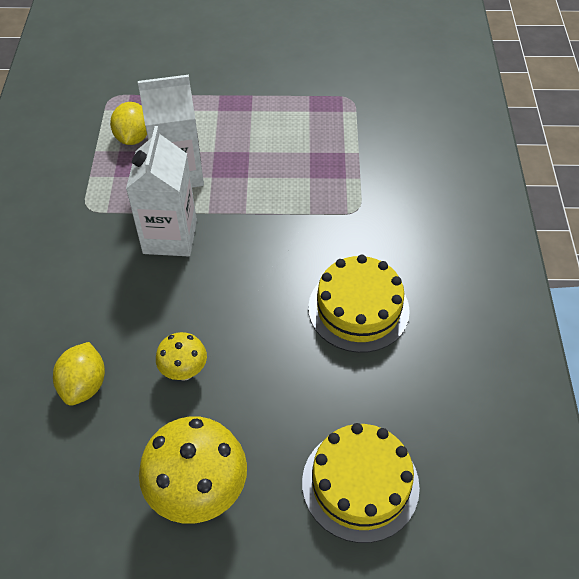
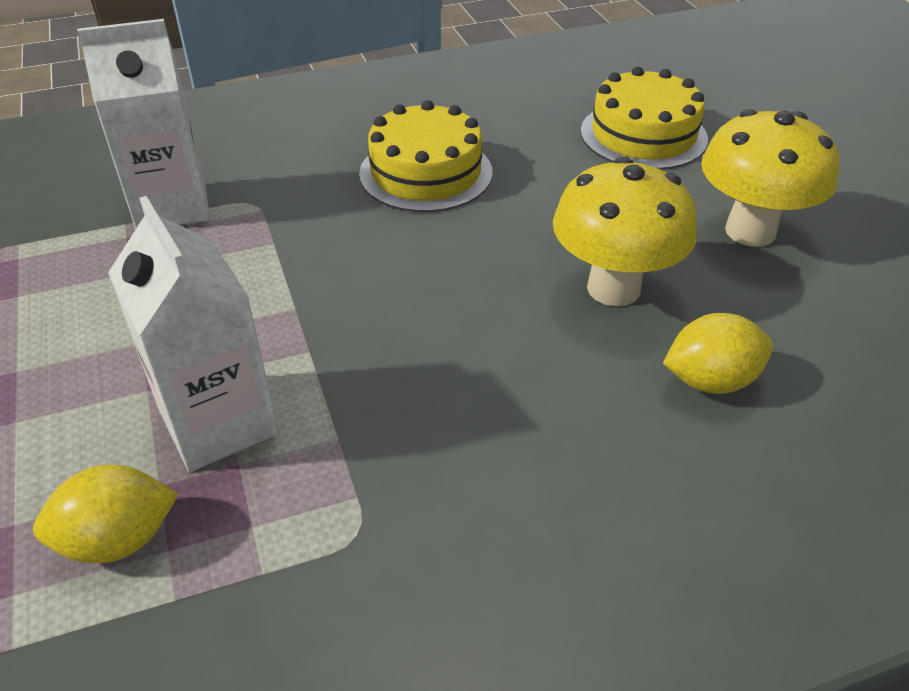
camera: 110 degrees left, 10 degrees down
white carton [126,126,197,256] -> white carton moved to [77,19,210,230]
yellow mushroom [156,332,207,381] -> yellow mushroom [553,157,697,306], size x1.84

